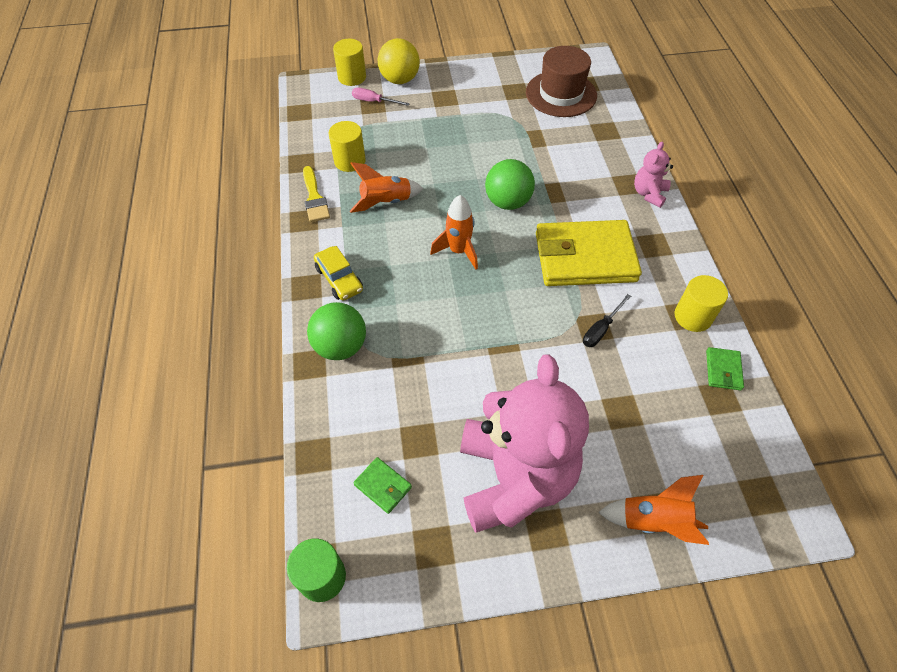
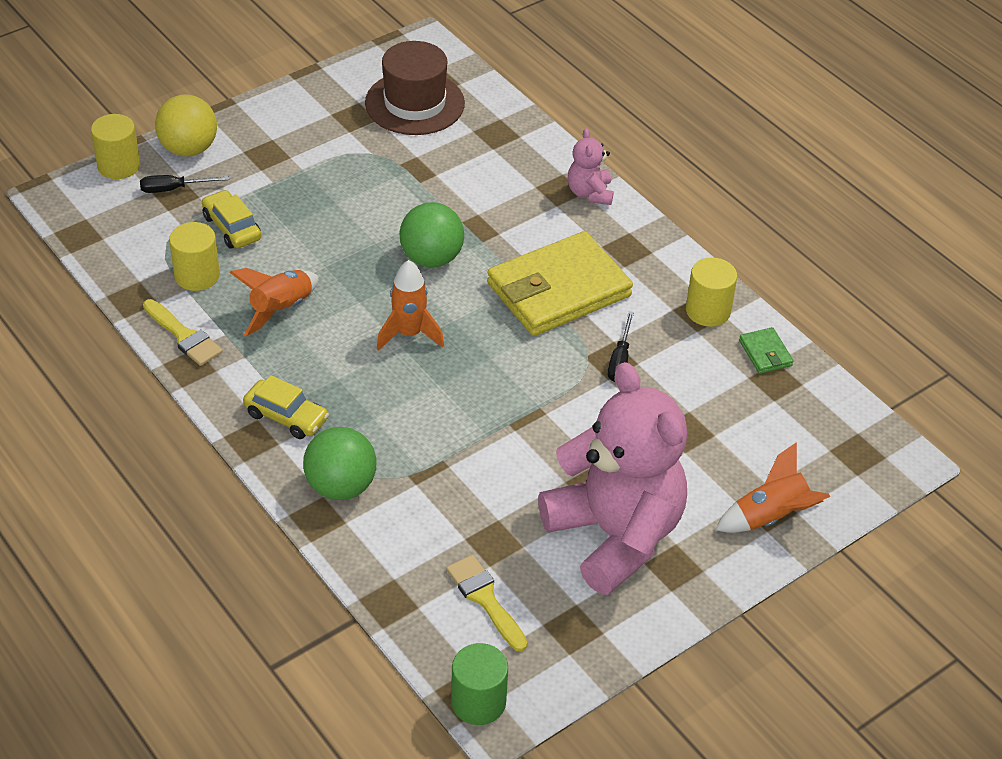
camera: 30 degrees left, 10 degrees down
pink screwdriver [352,87,410,106] -> black screwdriver [140,175,229,193]
green wallet [353,457,412,514] -> yellow brush [446,555,528,652]
none -> yellow car [202,190,261,249]

